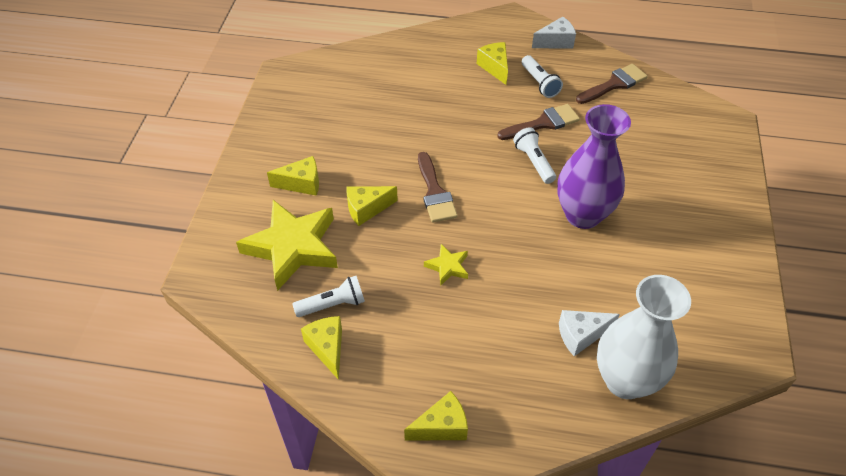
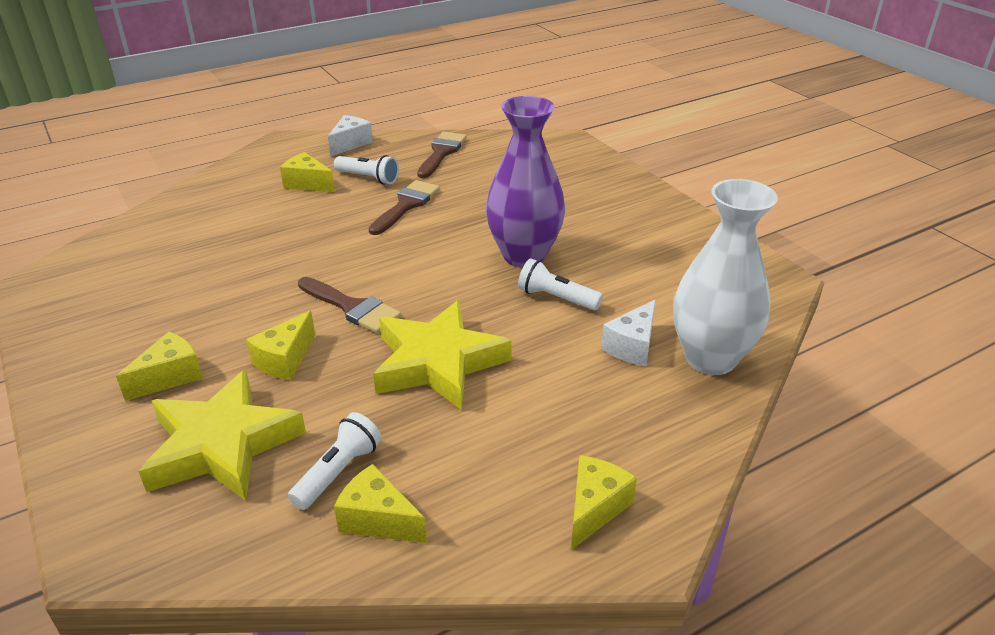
camera: 40 degrees left, 15 degrees down
yellow star [424,244,468,286] -> yellow star [373,300,512,410], size x2.22
white flashlight [513,127,556,184] -> white flashlight moved to [518,258,603,311]

